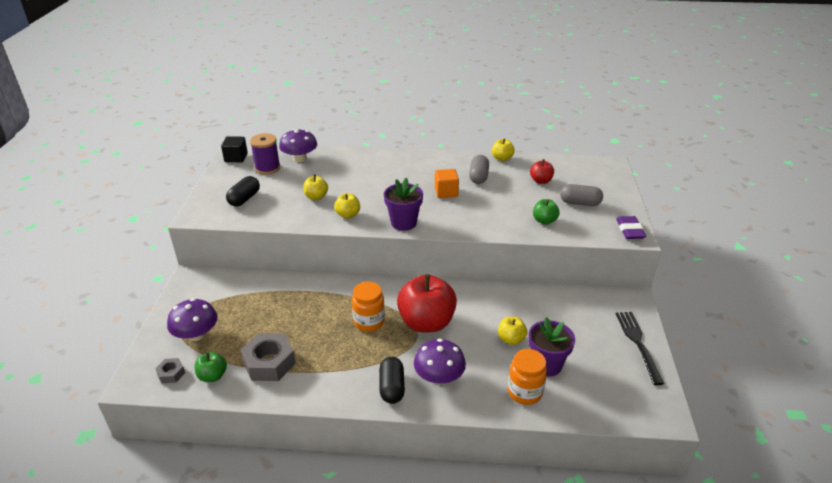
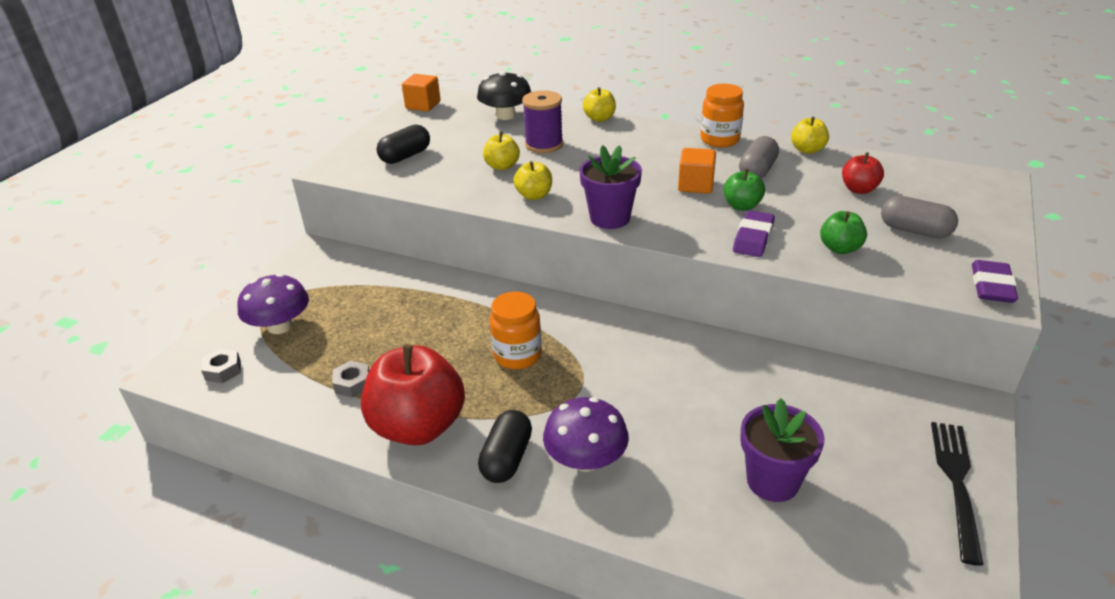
camera: 20 degrees right, 0 degrees up
green apple [195,352,227,382] -> green apple moved to [724,169,765,211]
black cube [221,136,248,162] -> orange cube [402,74,441,111]
grey nut [241,334,296,381] -> grey nut [332,361,369,398], size x0.51
purple spool [250,133,280,175] -> purple spool moved to [522,90,563,153]
purple mushroom [279,129,317,162] -> black mushroom [477,71,531,120]
red apple [397,274,457,332] -> red apple moved to [361,344,465,446]
yellow apple [498,317,527,345] -> yellow apple moved to [583,87,616,122]
orange jar [508,349,547,405] -> orange jar moved to [700,84,744,148]
none -> purple eraser [733,210,775,257]

